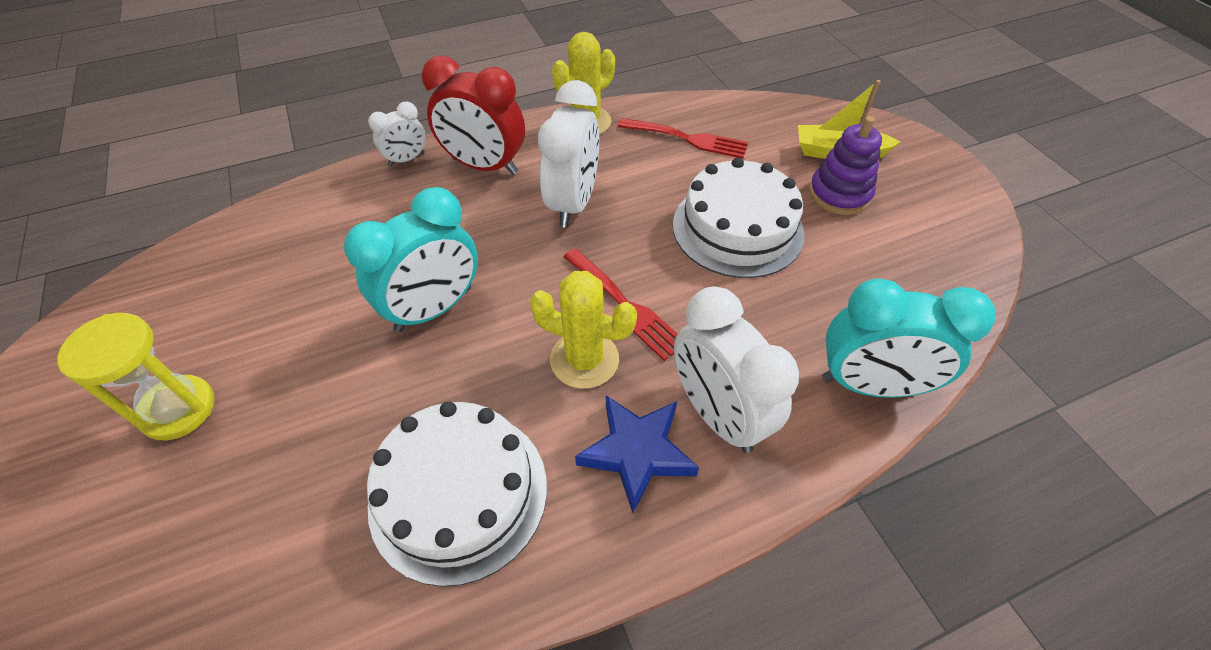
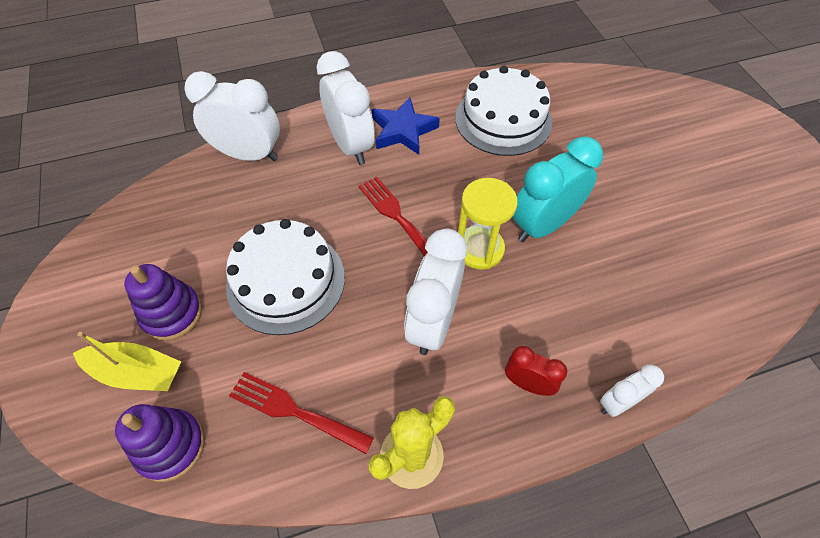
camera: 175 degrees left, 5 degrees up
yellow hourglass [57,313,215,440] -> yellow hourglass moved to [458,178,518,270]
red clock [422,56,525,175] -> red clock [505,346,567,396], size x0.54
yellow cactus [530,271,637,389] -> none
turquoise clock [822,278,995,398] -> white clock [184,71,280,161]
none -> purple stacking toy [115,404,205,482]

